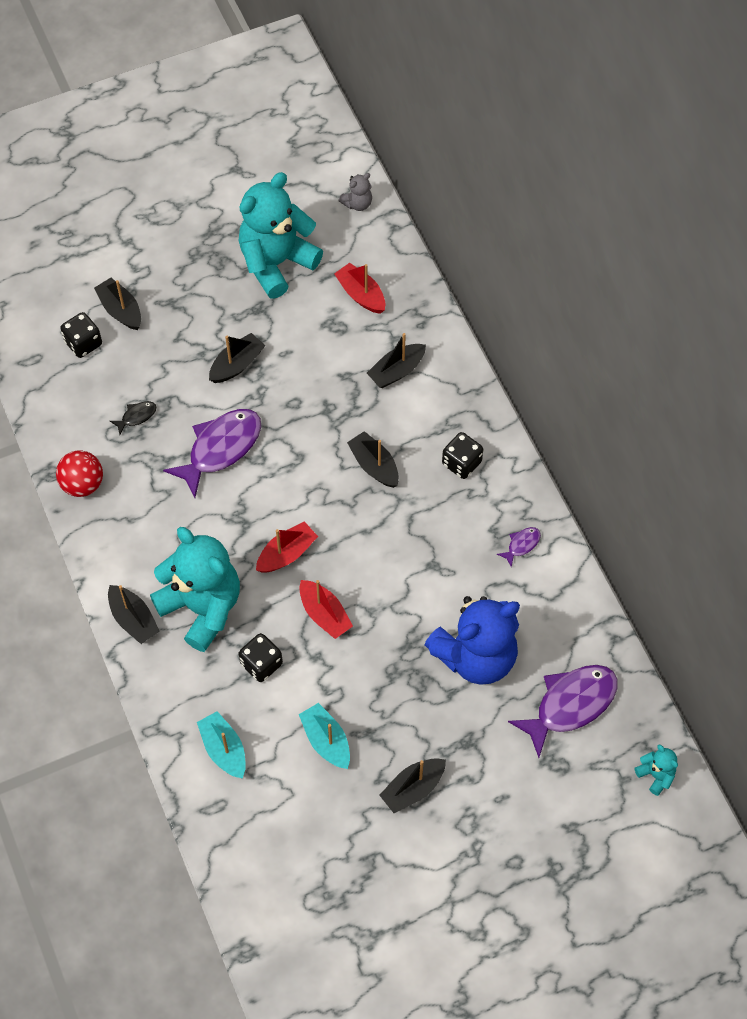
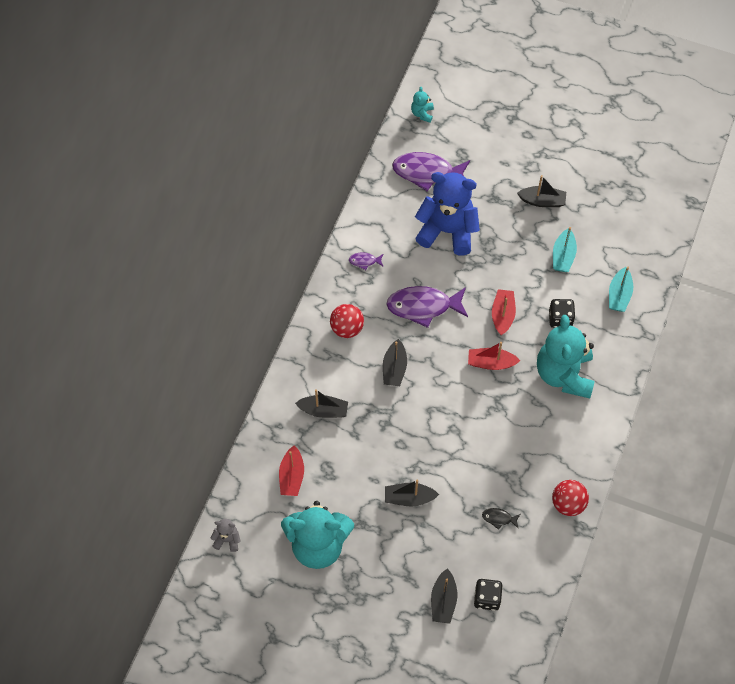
camera: 135 degrees left, 0 degrees up
black boat [108,585,160,644] -> none
purple fish [163,409,261,498] -> purple fish moved to [386,286,468,328]
black dice [442,432,483,479] -> red ball [330,304,364,338]

